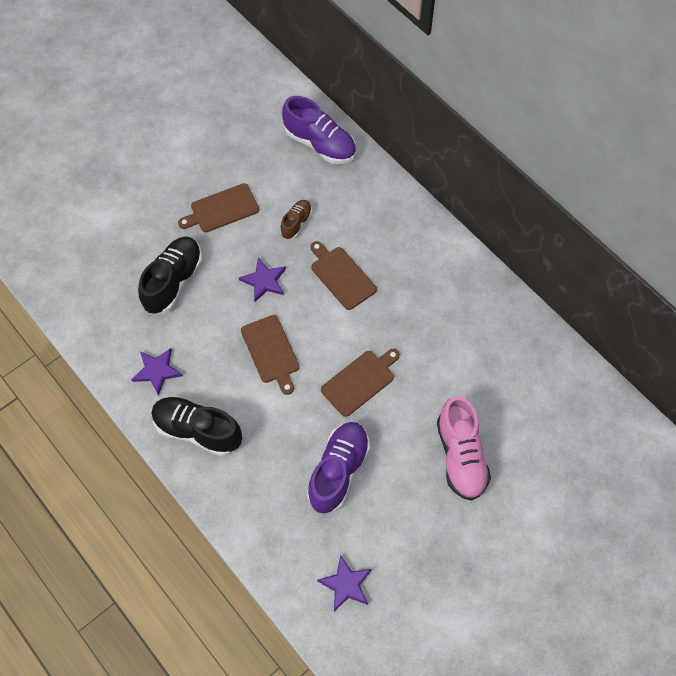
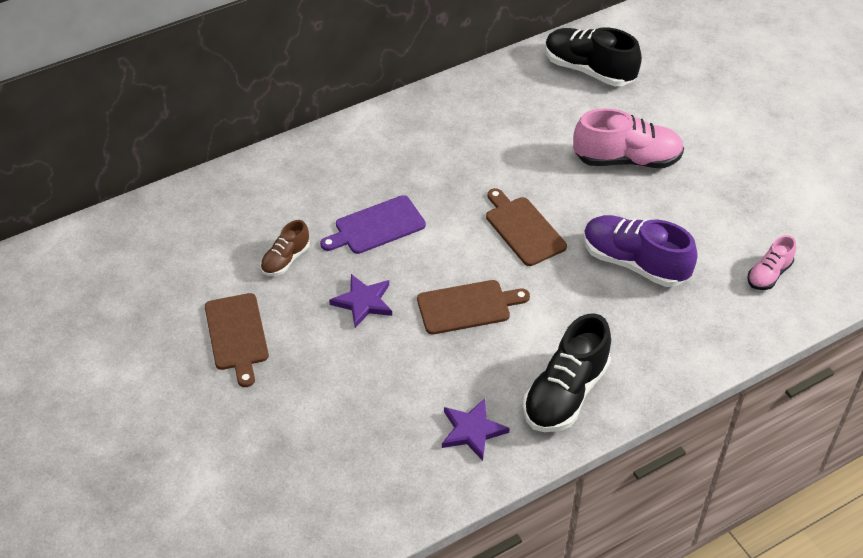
camera: 80 degrees left, 15 degrees down
black shoe [138,237,202,314] -> black shoe moved to [545,27,642,86]
brown shoe [280,200,312,239] -> brown shoe turned 90 degrees counterclockwise [260,220,310,276]
purple shoe [282,96,356,164] -> none
brown cutting board [311,241,377,310] -> purple cutting board [320,195,426,254]
purple star [317,555,372,611] -> pink shoe [747,235,796,290]

